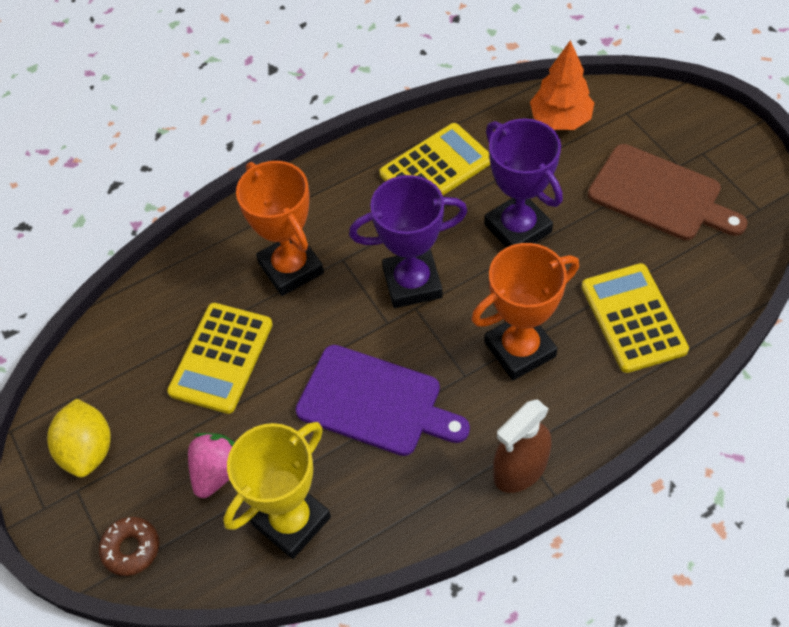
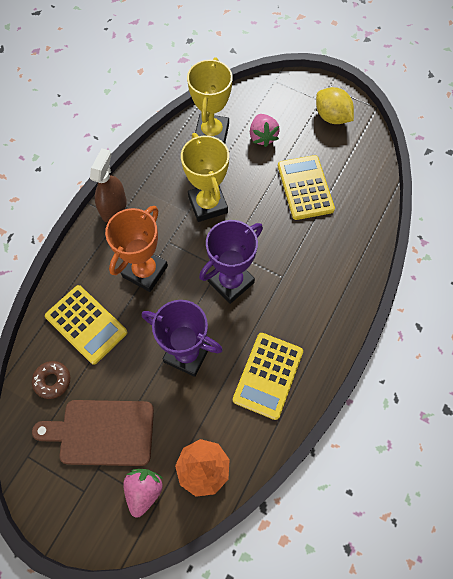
camera: 145 degrees right, 10 degrees up
brown donut [99,517,159,576] -> brown donut moved to [32,361,70,399]
orange trophy [236,161,324,296] -> none
purple cutting board [296,345,470,456] -> yellow trophy [181,133,229,222]
none -> pink strawberry [123,469,163,517]

